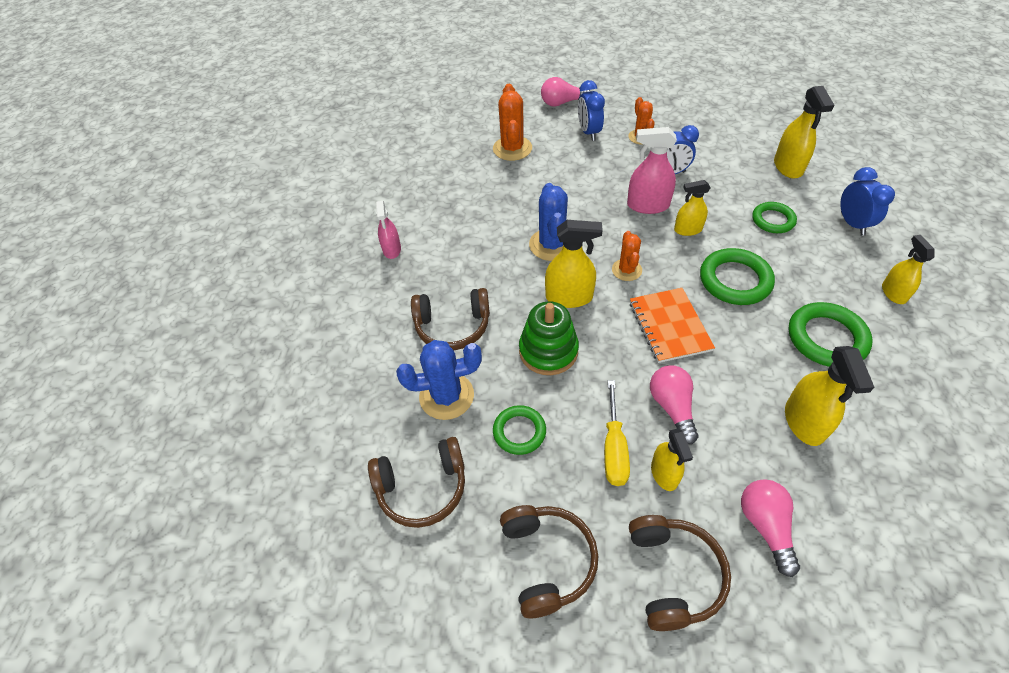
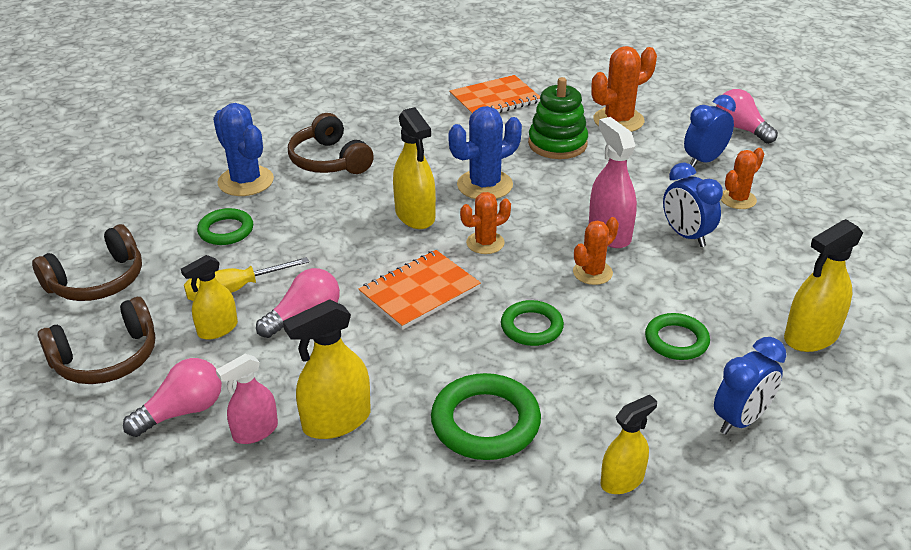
camera: 60 degrees right, 15 degrees down
brown headphones [368,437,465,528] -> none
pink spray bottle [376,201,401,259] -> pink spray bottle moved to [216,354,278,444]
green stacking toy [519,301,579,375] -> green stacking toy moved to [528,77,588,159]
yellow spray bottle [674,180,710,236] -> orange cactus [573,217,619,285]
green ring [700,248,775,305] -> green ring [501,300,564,346], size x0.64
none -> orange notebook [449,75,540,115]

